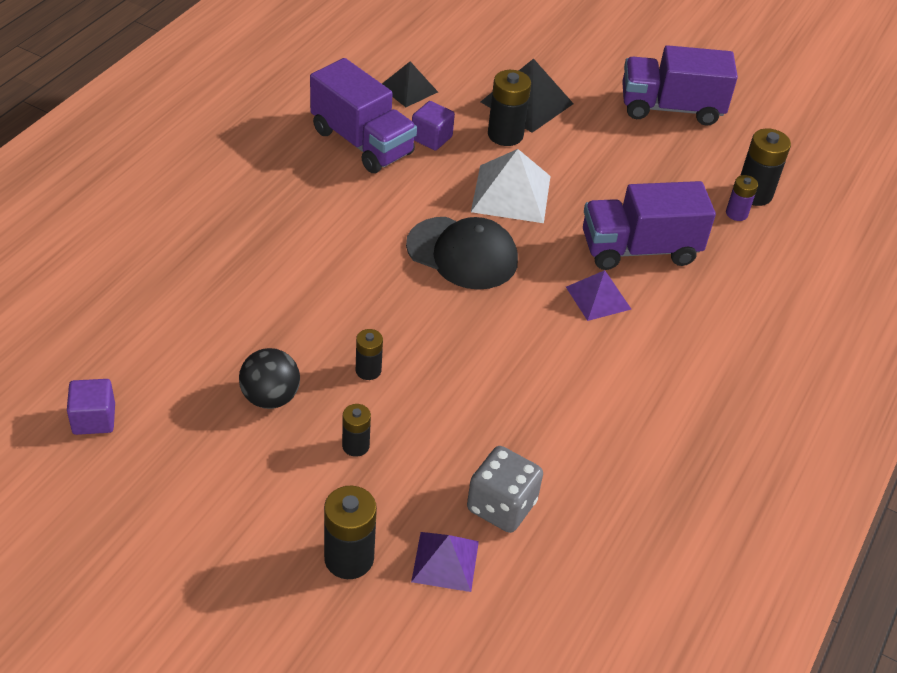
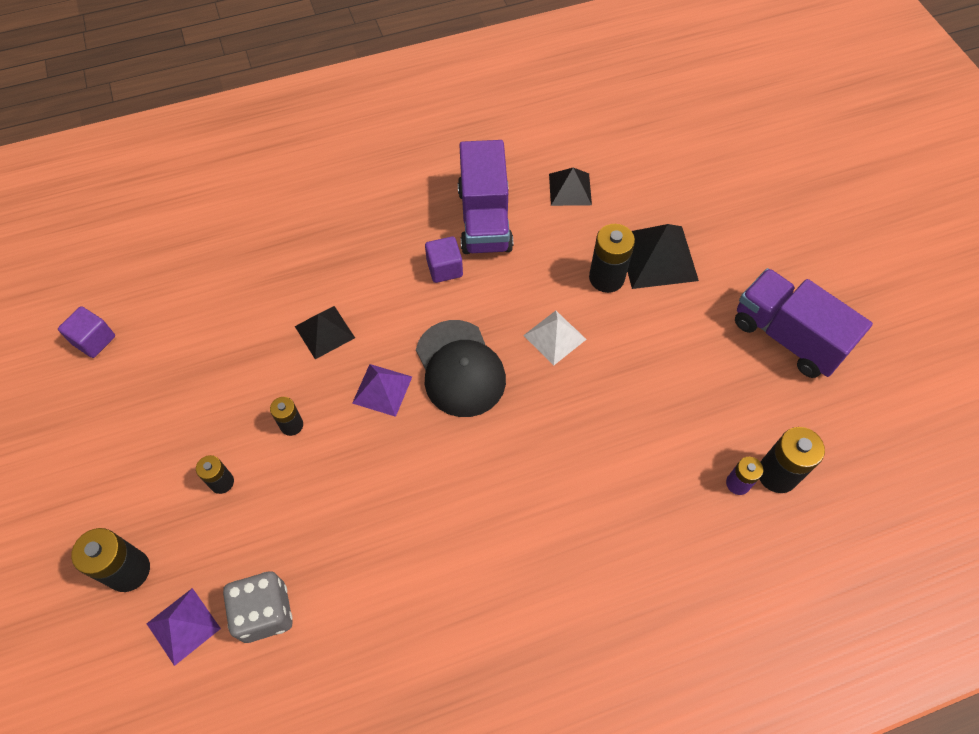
camera: 45 degrees right, 15 degrees up
black ball [239,348,300,409] -> none
purple cube [412,101,455,151] -> purple cube moved to [425,236,463,283]
white pyramid [471,149,551,223] -> white pyramid [523,311,587,365], size x0.63
purple pyramid [566,270,631,321] -> purple pyramid moved to [352,364,412,417]
purple truck [583,181,716,270] -> none
none -> black pyramid [295,306,355,359]

